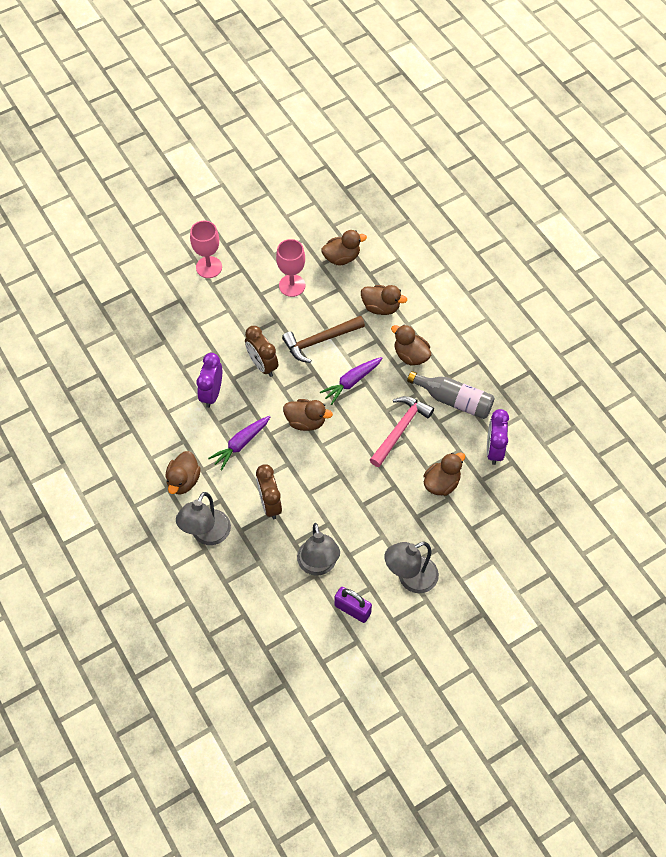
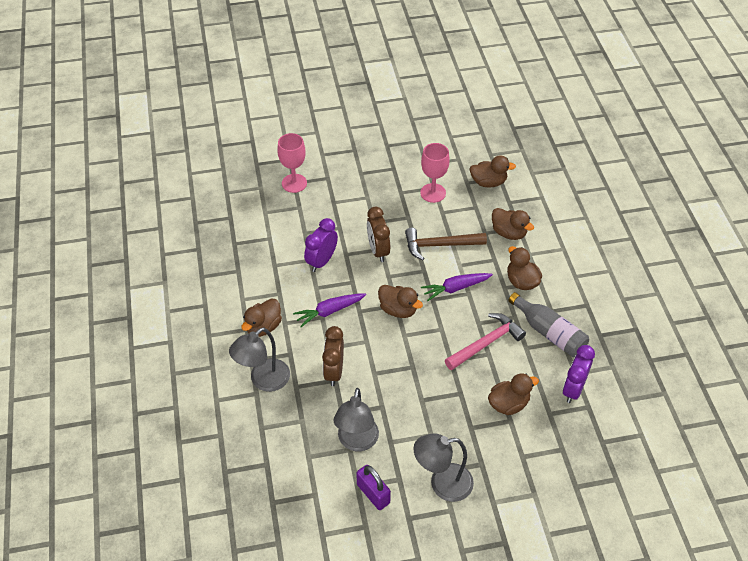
camera: 20 degrees right, 10 degrees down
pink goblet [190,221,222,278] -> pink goblet moved to [277,133,307,193]

